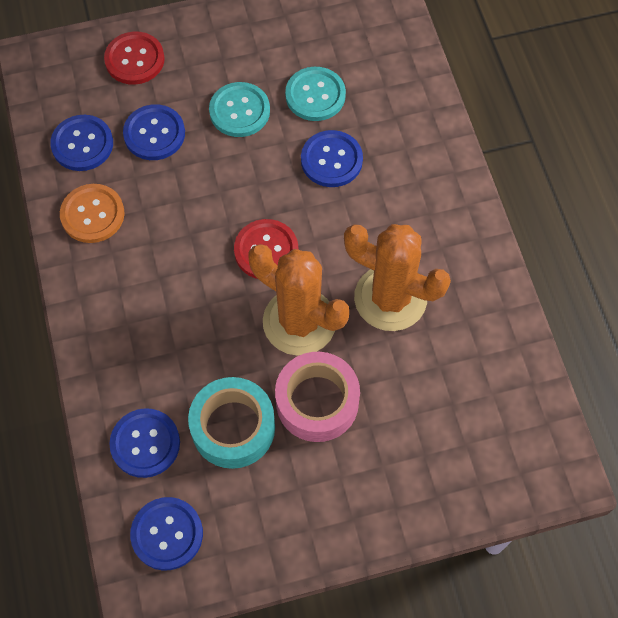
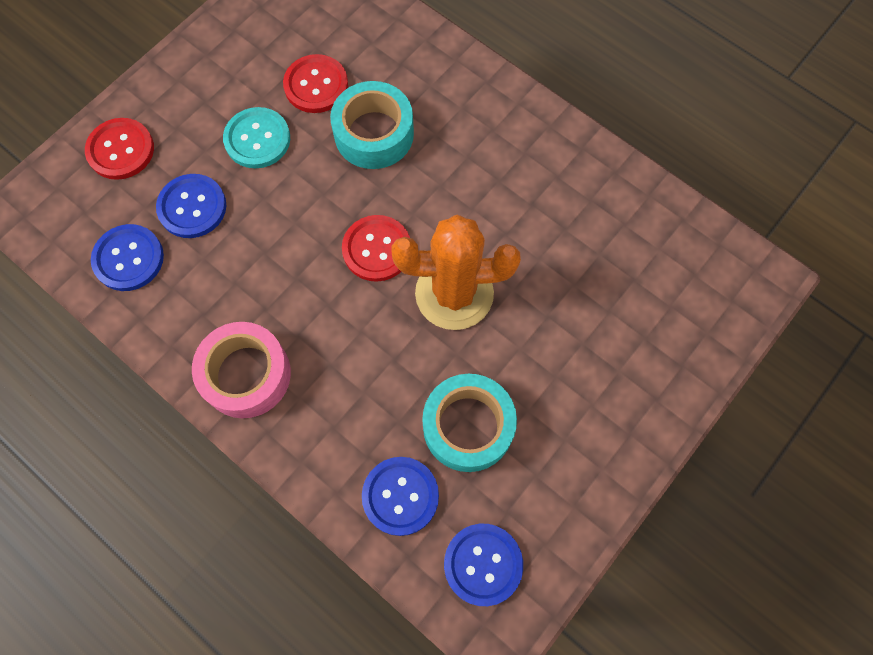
camera: 35 degrees left, 5 degrees up
orange button [60,184,125,243] -> none
pink tape [275,352,360,442] -> pink tape moved to [192,322,291,418]
turquoise button [285,67,346,121] -> red button [283,54,348,113]
blue button [301,130,363,187] -> turquoise tape [330,81,414,169]
orange cactus [344,224,451,331] -> none

